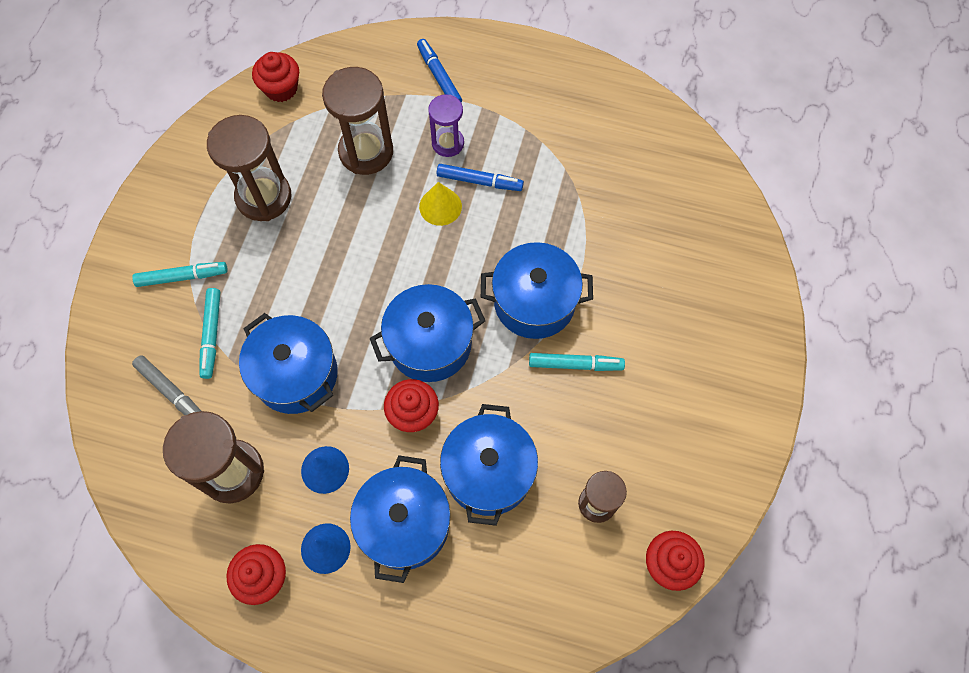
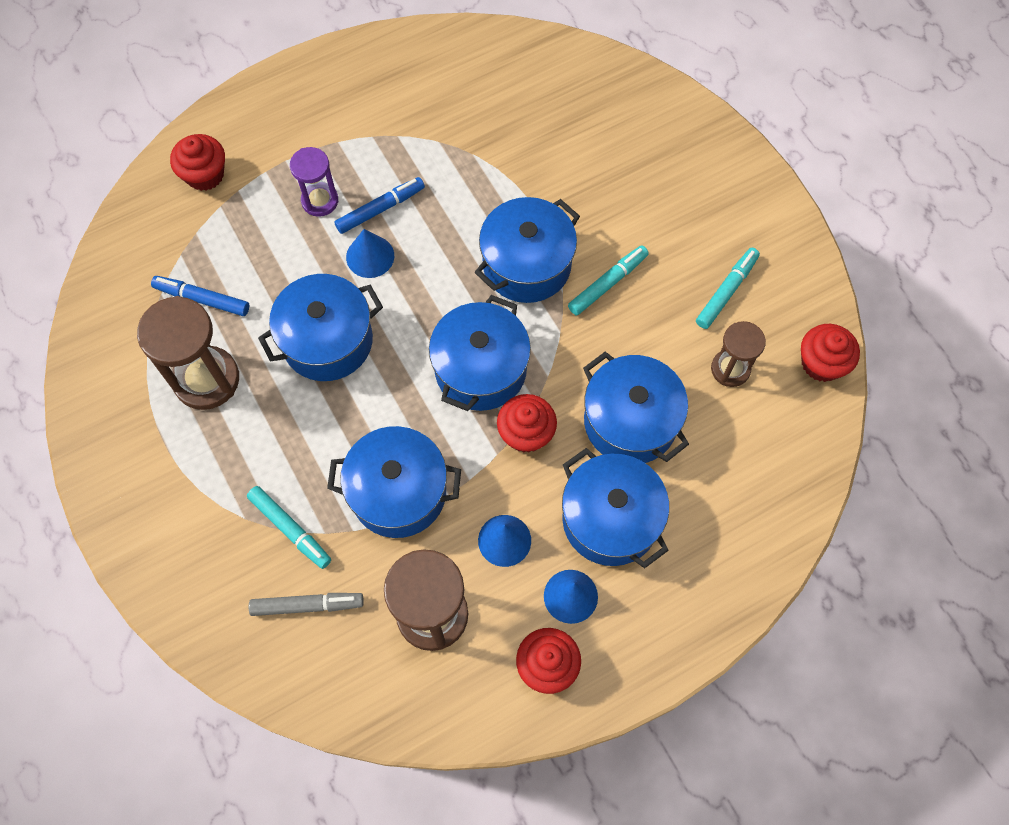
camera: 45 degrees left, 0 degrees up
turquoise marker [132,262,228,287] -> turquoise marker moved to [696,248,760,329]
red cupcake [252,52,299,102] -> red cupcake moved to [170,134,225,191]
brown hourglass [322,67,393,175] -> none
blue marker [417,39,462,103] -> blue marker moved to [151,276,249,316]
yellow cone [419,182,462,226] -> blue cone [346,229,394,278]
none -> blue pot [258,274,383,381]

